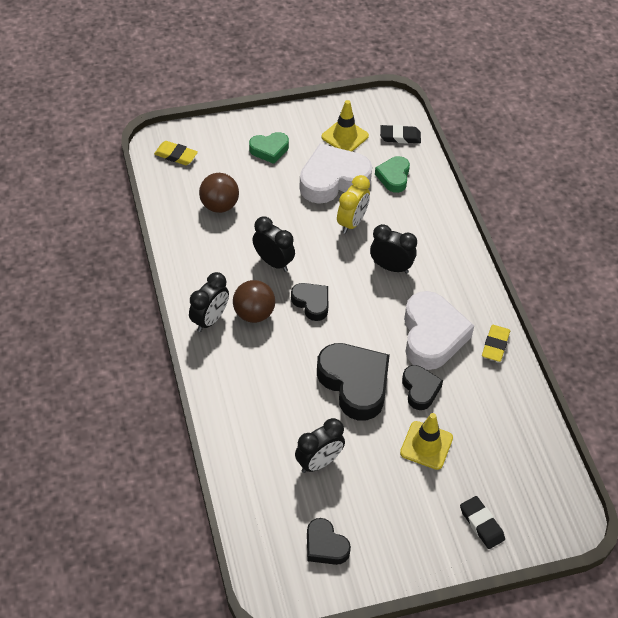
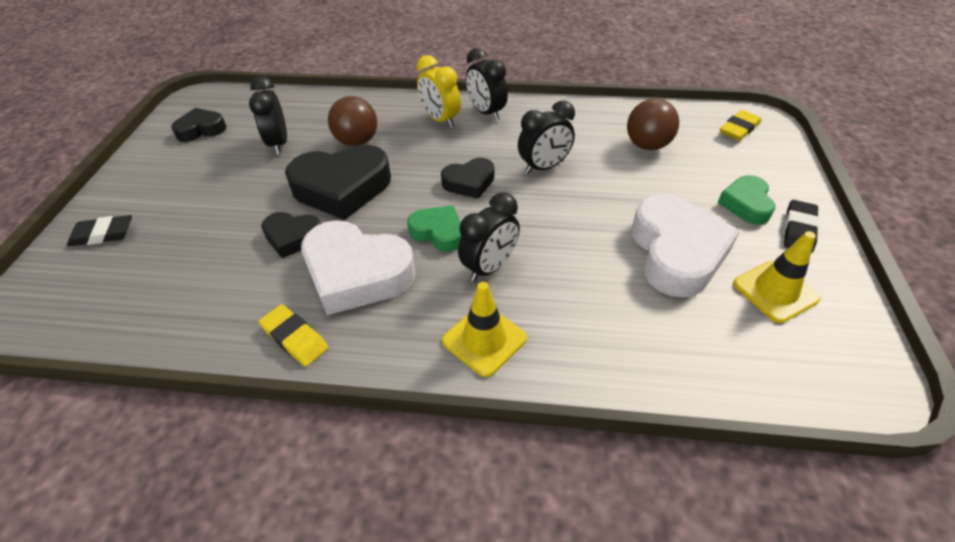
camera: 115 degrees right, 5 degrees down
brown ball [233,280,275,323] -> brown ball moved to [328,96,377,146]
yellow clock [337,175,370,234] -> yellow clock moved to [417,55,461,128]
green heart [375,156,410,193] -> green heart moved to [407,205,461,252]
black eraser [380,125,421,144] -> black eraser moved to [784,200,819,254]
yellow traffic cone [400,413,453,470] -> yellow traffic cone moved to [442,282,527,377]

